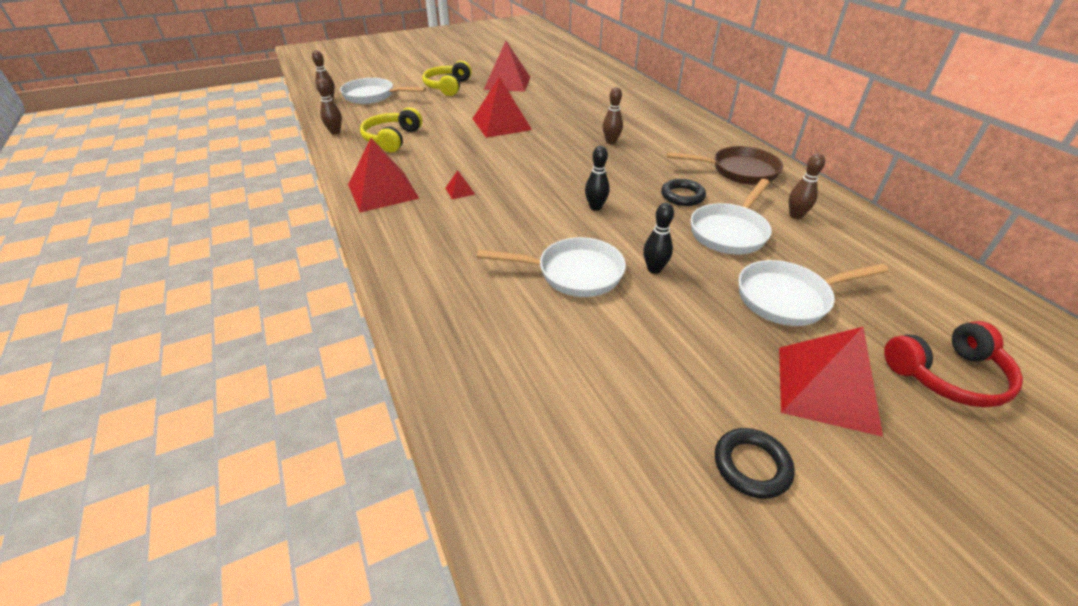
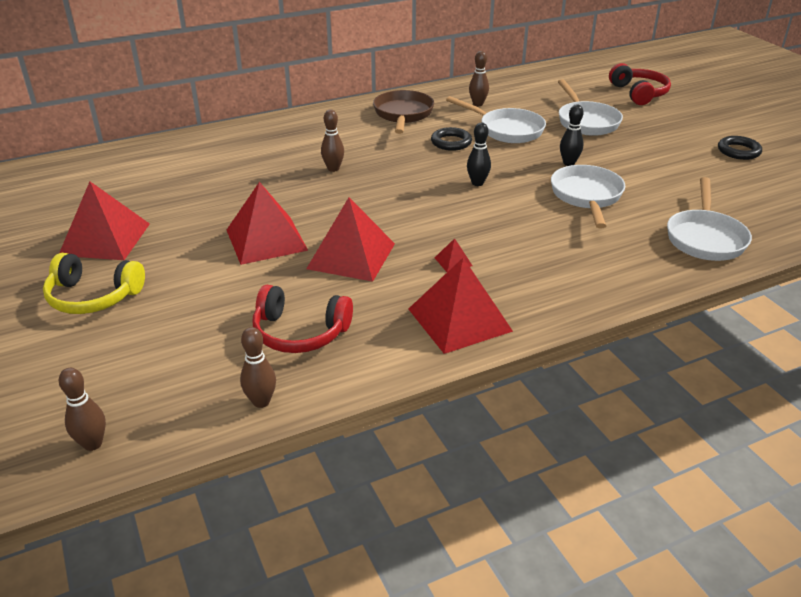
camera: 90 degrees left, 5 degrees down
white pan [340,78,426,104] -> white pan moved to [667,177,752,261]
yellow headphones [360,107,422,153] -> red headphones [253,285,353,353]
red pyramid [779,327,883,437] -> red pyramid moved to [306,197,395,282]

